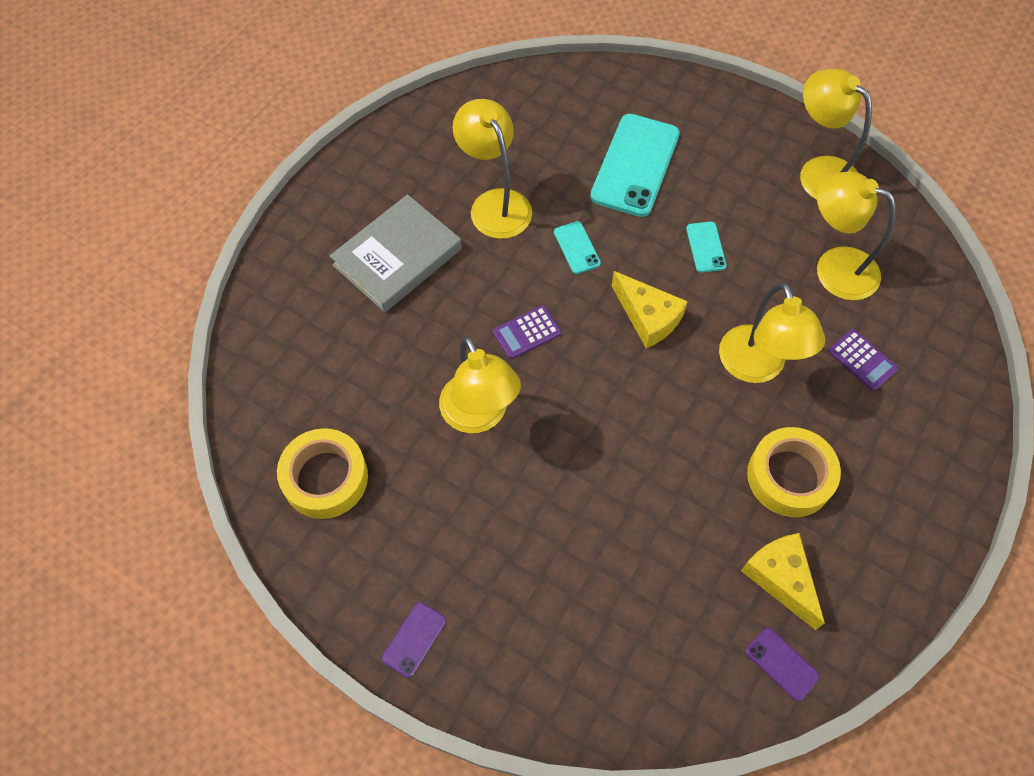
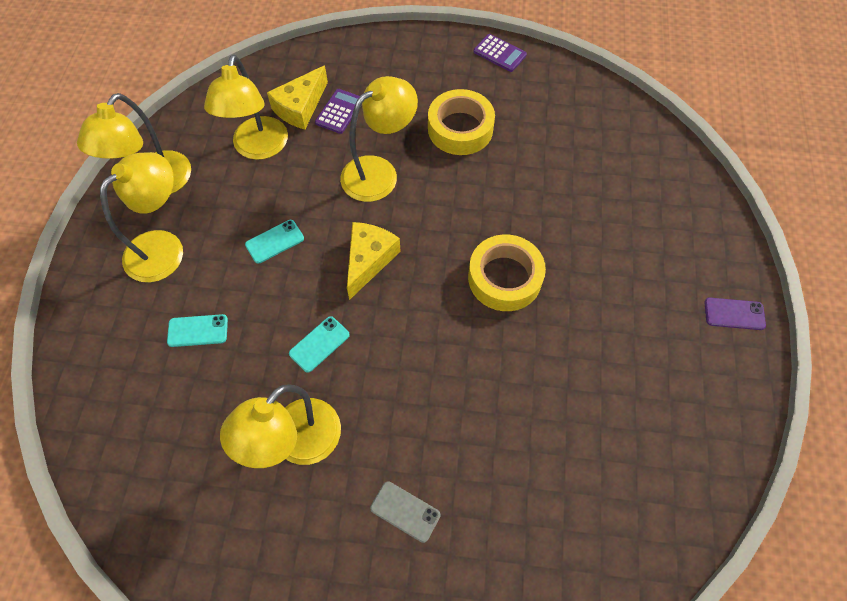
camera: 115 degrees left, 0 degrees up
yellow tape [277,428,368,519] -> yellow tape moved to [468,234,546,311]
grey book [330,194,462,312] -> grey phone [370,481,441,543]
yellow lamp [439,336,521,433] -> yellow lamp moved to [100,152,183,282]
purple calculator [493,305,561,359] -> purple calculator moved to [474,34,527,72]
turquoise phone [590,114,680,217] -> turquoise phone [167,314,228,347], size x0.47
yellow cheese [741,533,825,630] -> yellow cheese moved to [267,65,328,130]
purple phone [746,627,820,701] -> none

